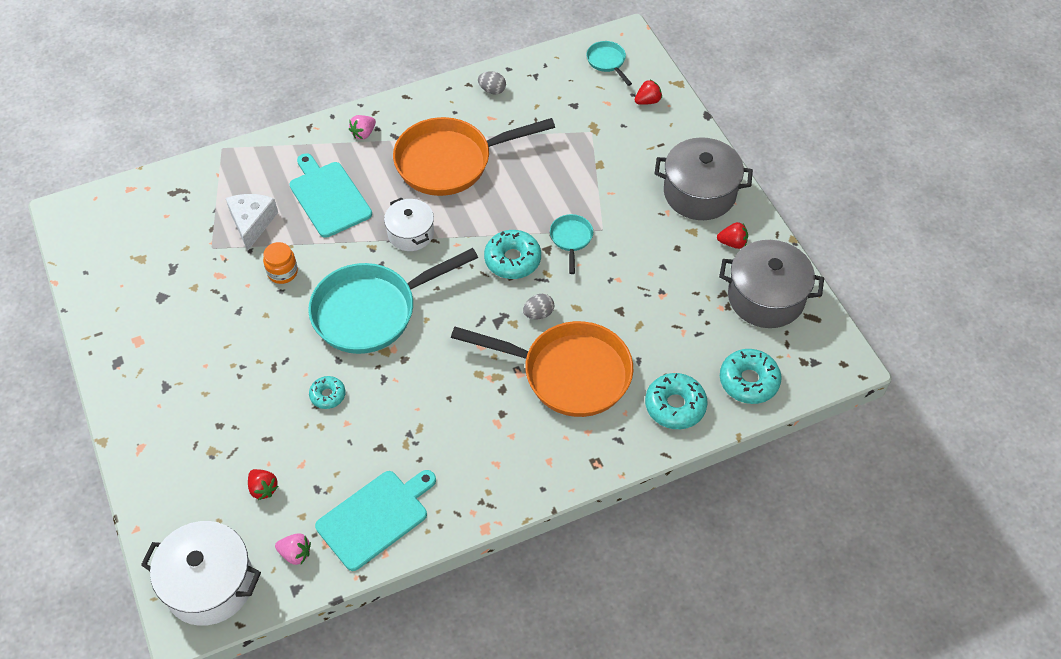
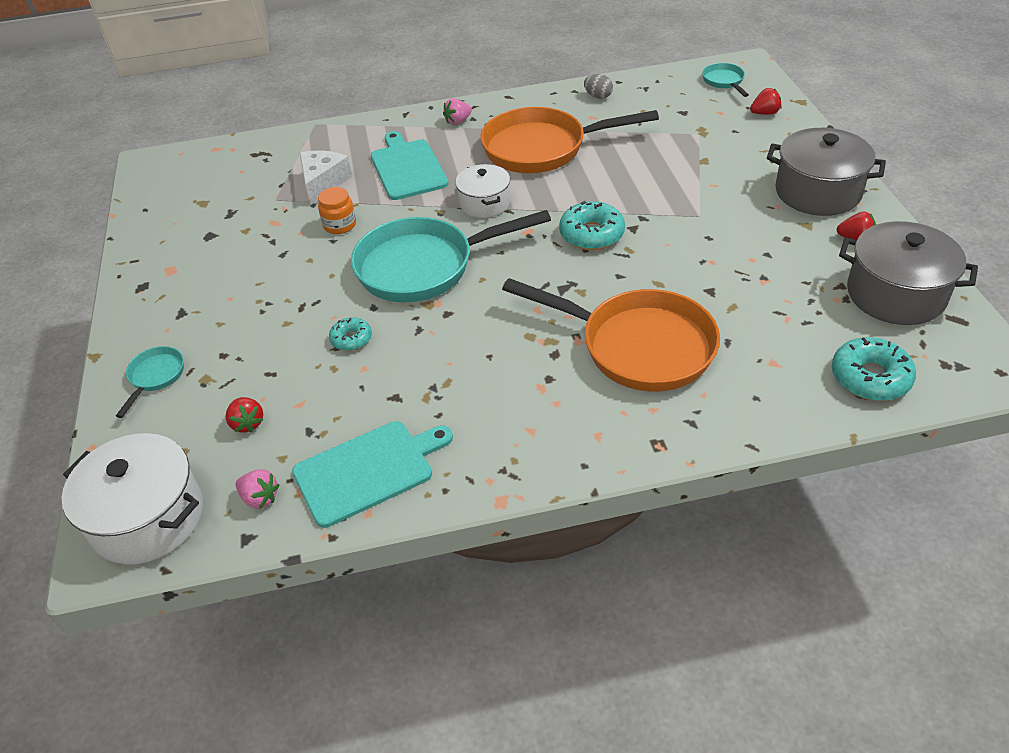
camera: 15 degrees right, 10 degrees down
grey egg [523,294,554,319] -> none
turquoise pan [550,214,593,274] -> turquoise pan moved to [116,346,184,418]
turquoise donut [645,373,708,429] -> none

